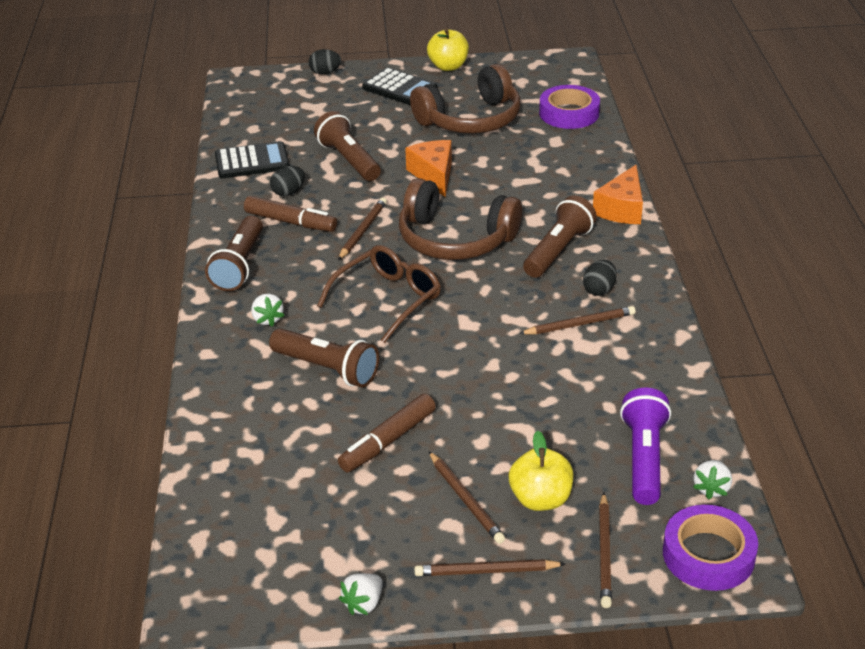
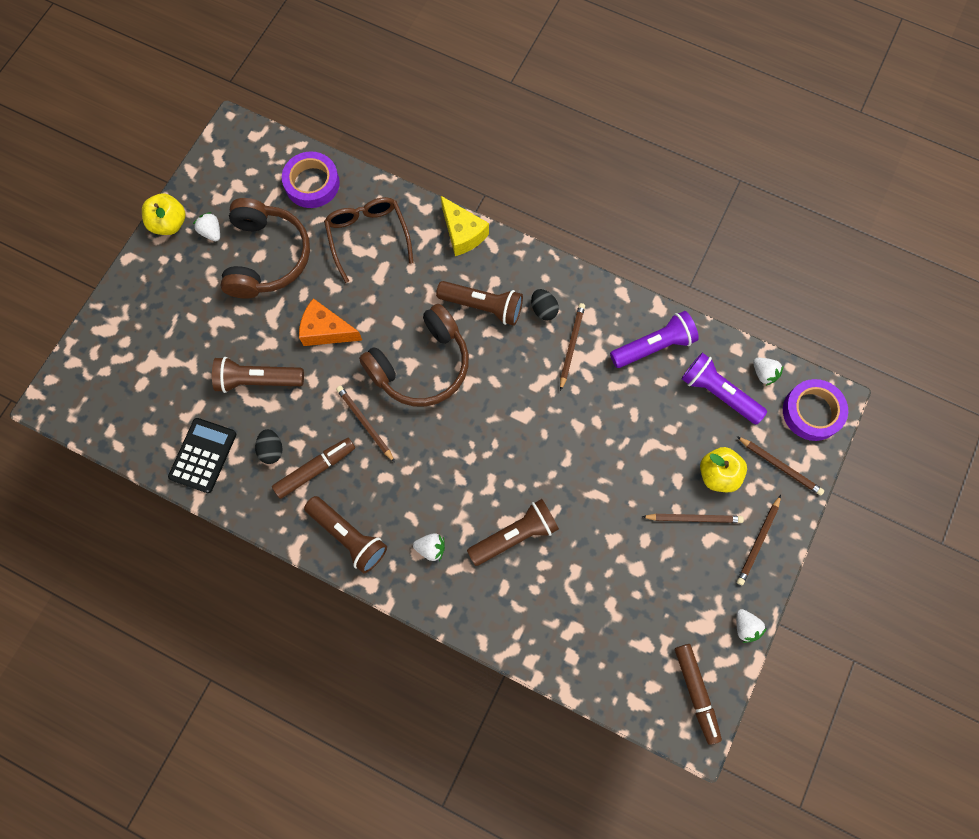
camera: 60 degrees left, 35 degrees up
black egg [309,49,341,75] -> none
brown glasses [317,245,441,343] -> brown glasses moved to [324,197,414,283]
brown marker [338,394,436,472] -> brown marker moved to [675,644,722,745]
black calculator [362,68,437,105] -> none
brown flashlight [523,196,597,278] -> brown flashlight turned 135 degrees clockwise [436,281,523,326]
orange cheese [593,165,643,224] -> yellow cheese [441,196,489,256]
none -> white strawberry [193,212,220,241]
none -> purple flashlight [610,311,699,368]

